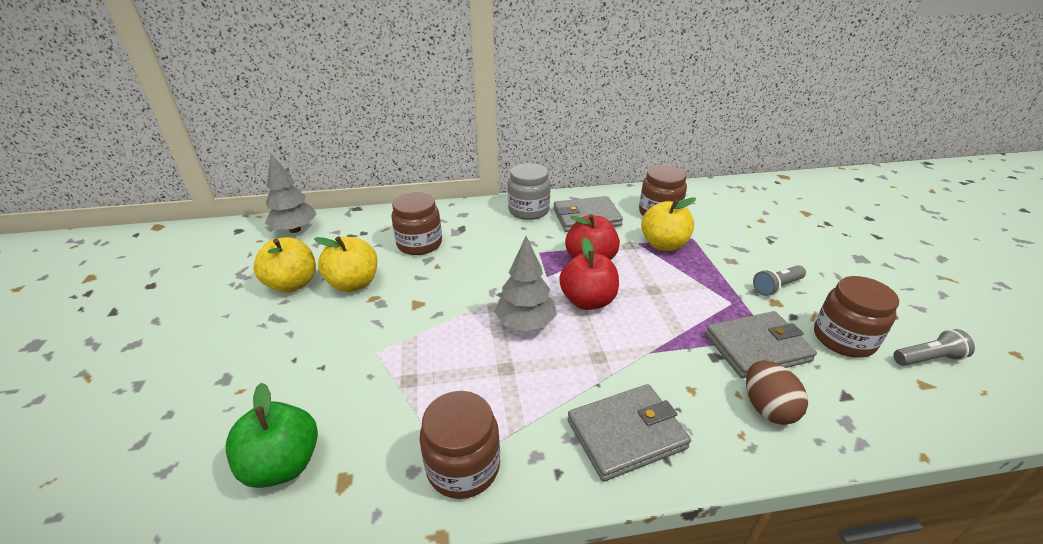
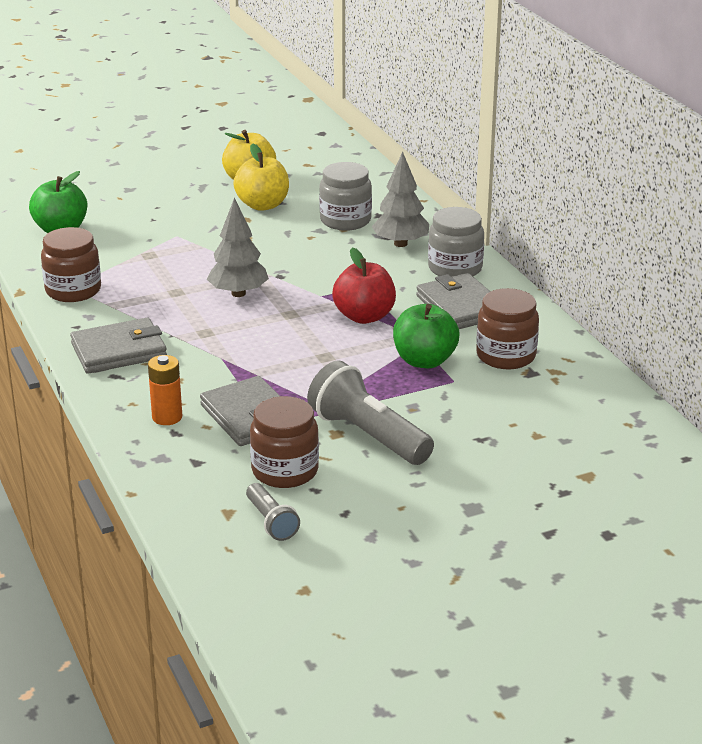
camera: 75 degrees right, 5 degrees down
grey tree [265,154,317,233] -> grey tree moved to [372,152,429,247]
brown jar [391,192,442,255] -> grey jar [319,162,372,231]
red apple [559,238,619,310] -> none
grey wallet [567,384,691,481] -> grey wallet turned 75 degrees counterclockwise [70,318,167,374]
yellow apple [641,197,696,251] -> green apple [393,304,459,368]
brown egg [746,360,808,425] -> orange battery [148,355,182,425]
grey flashlight [753,265,806,296] -> grey flashlight [307,360,434,465], size x1.88

